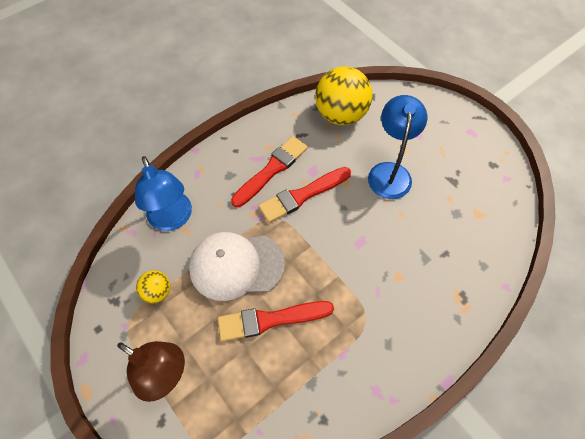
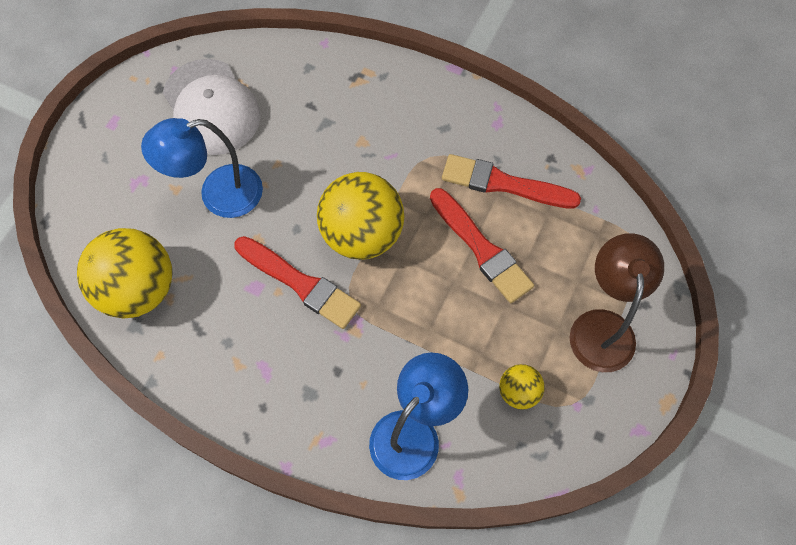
camera: 115 degrees left, 5 degrees up
white cap [189,232,285,301] -> white cap moved to [163,59,260,155]
red brush [231,136,308,207] -> red brush moved to [442,154,581,209]
none -> yellow ball [317,172,404,260]

